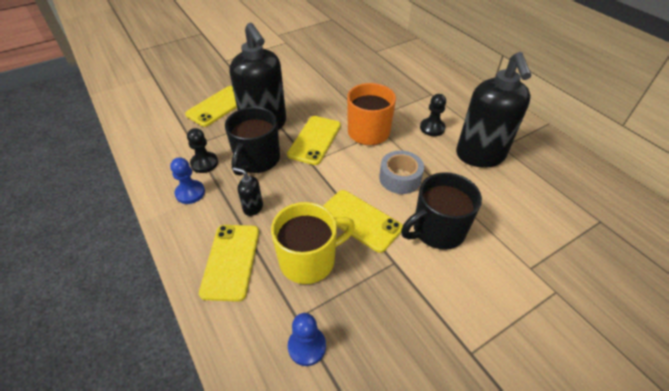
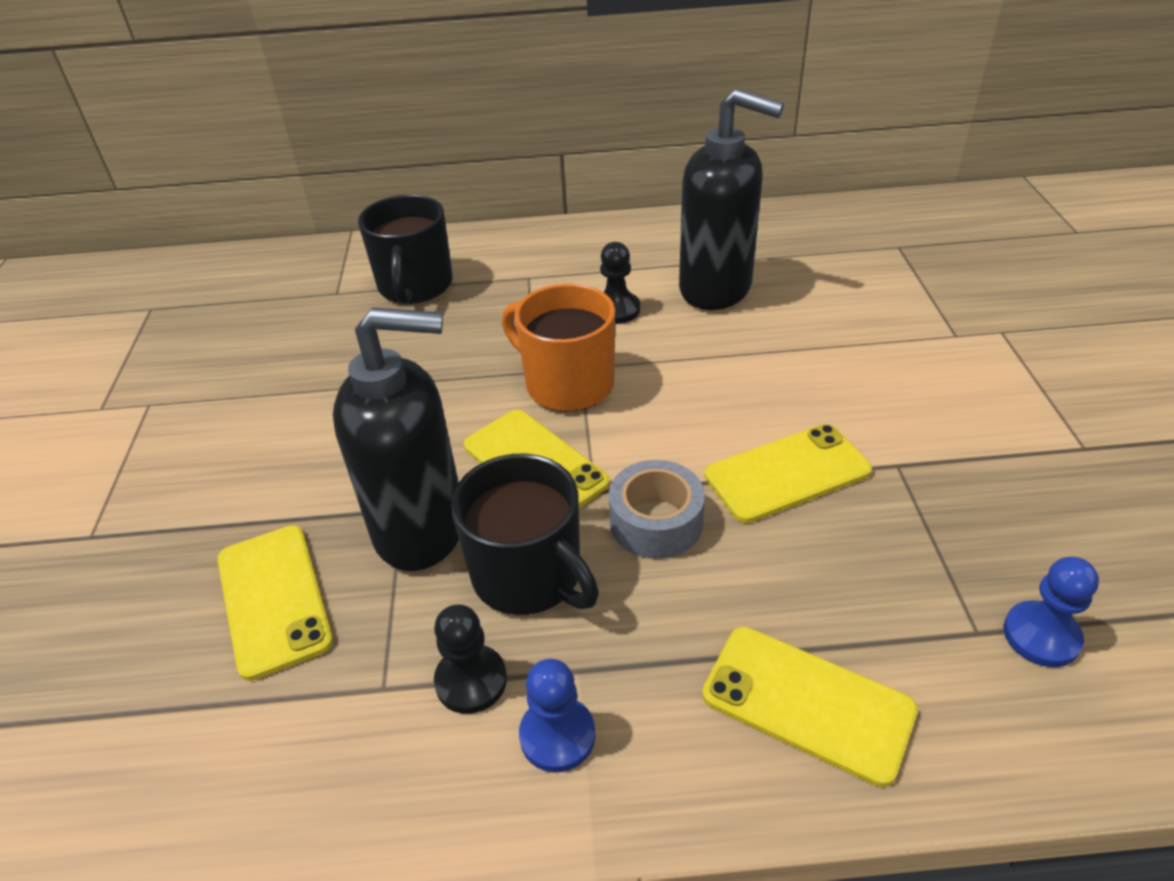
camera: 60 degrees left, 5 degrees down
black soap dispenser [233,167,263,216] -> none
yellow mug [271,202,355,284] -> none
grey tape [379,150,424,194] -> grey tape moved to [609,460,705,559]
black mug [401,172,482,250] -> black mug moved to [358,195,453,304]

